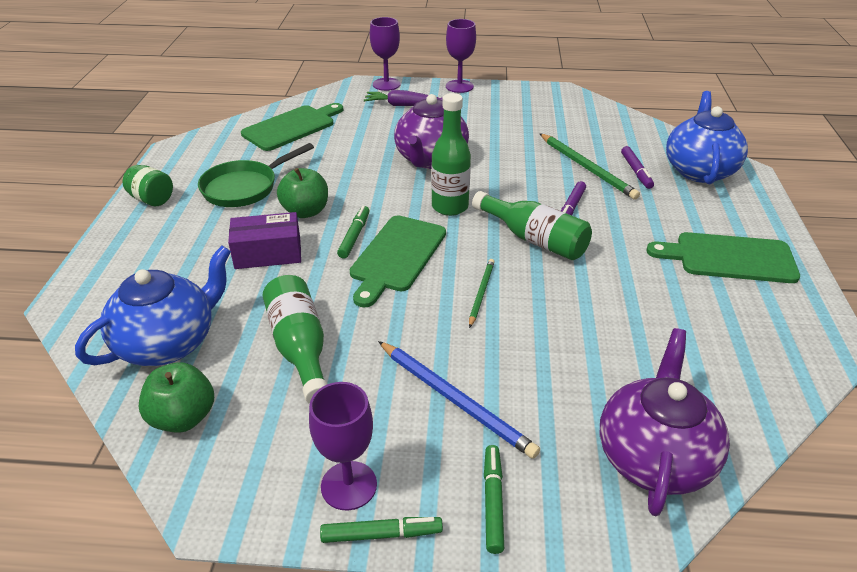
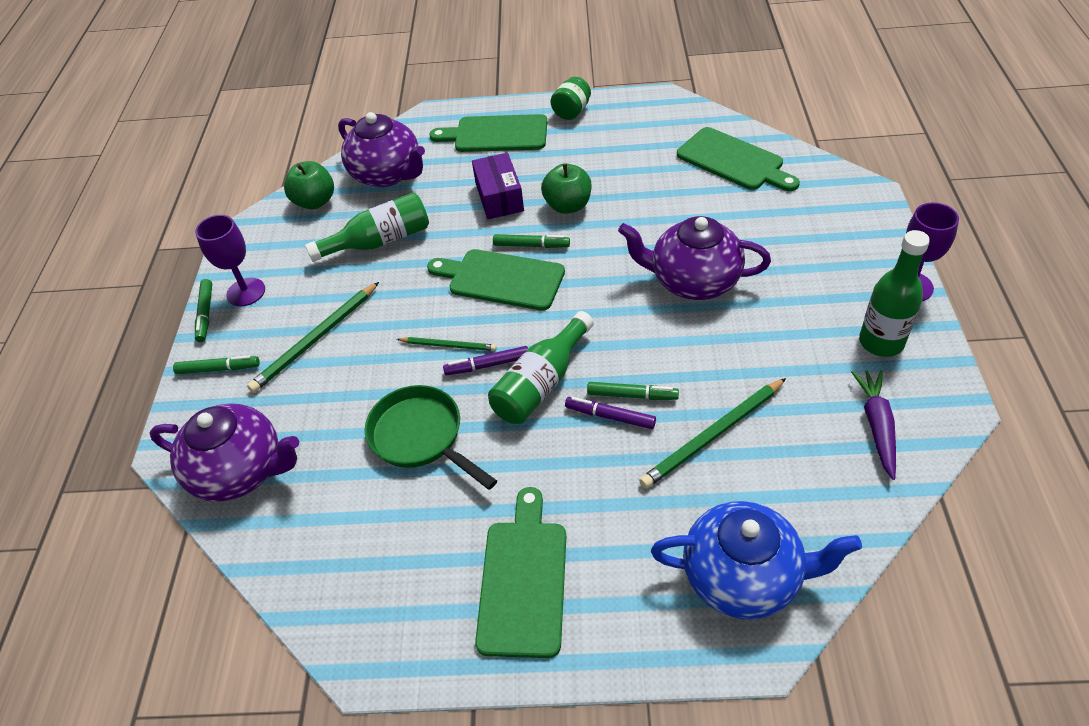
camera: 90 degrees right, 10 degrees up
blue teapot [75,246,231,366] -> purple teapot [338,112,425,187]
green pan [198,143,314,207] -> green pan moved to [365,385,497,490]
purple carrot [364,90,440,106] -> purple carrot moved to [851,370,896,480]
purple goblet [370,17,401,91] -> none
blue pencil [378,341,540,459] -> green pencil [247,282,379,393]
green bottle [431,93,471,216] -> green bottle moved to [859,230,930,357]
purple marker [621,146,654,189] -> purple marker moved to [443,346,528,375]
none -> green cutting board [430,114,547,152]
none -> green marker [587,382,679,400]

